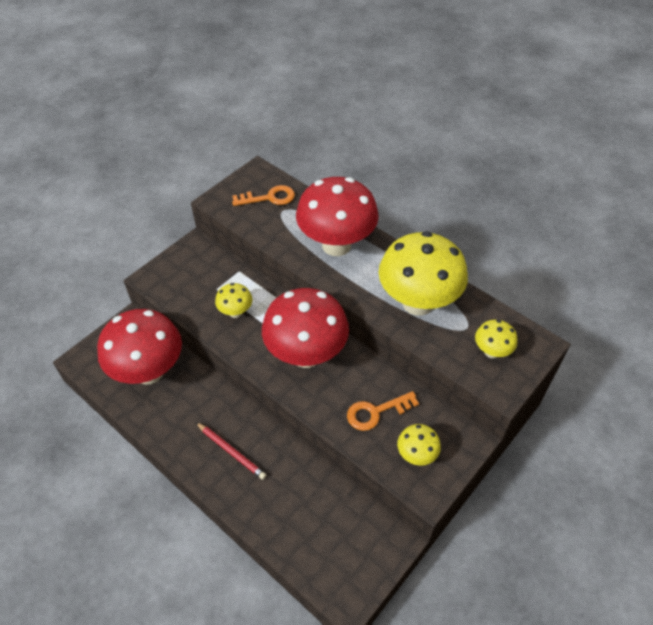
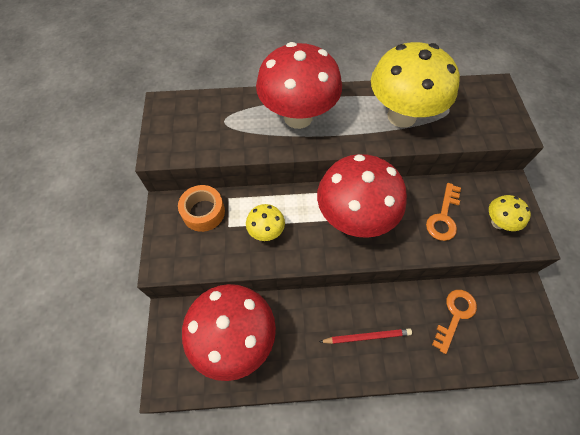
camera: 45 degrees left, 10 degrees up
orange key [232,185,295,206] -> orange key moved to [432,290,477,354]
yellow mushroom [475,320,518,358] -> none
none -> orange tape [178,185,225,232]

